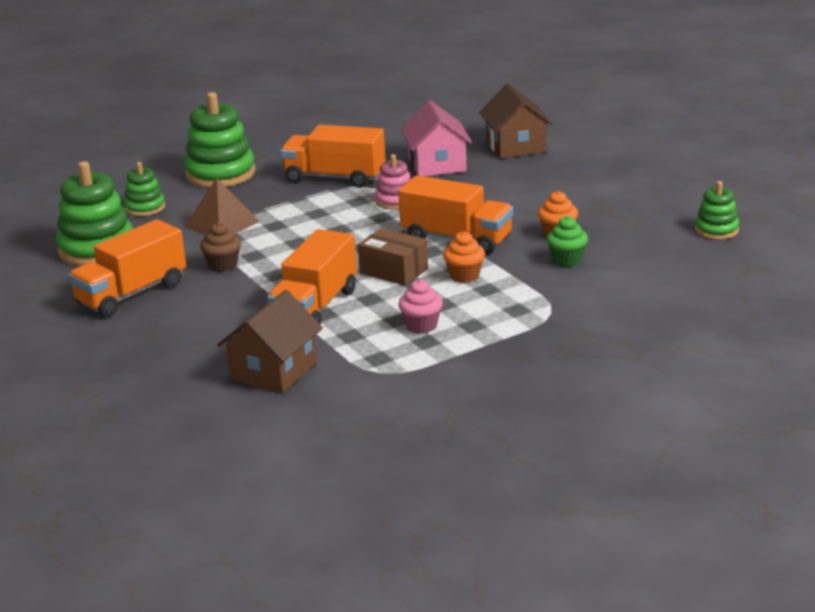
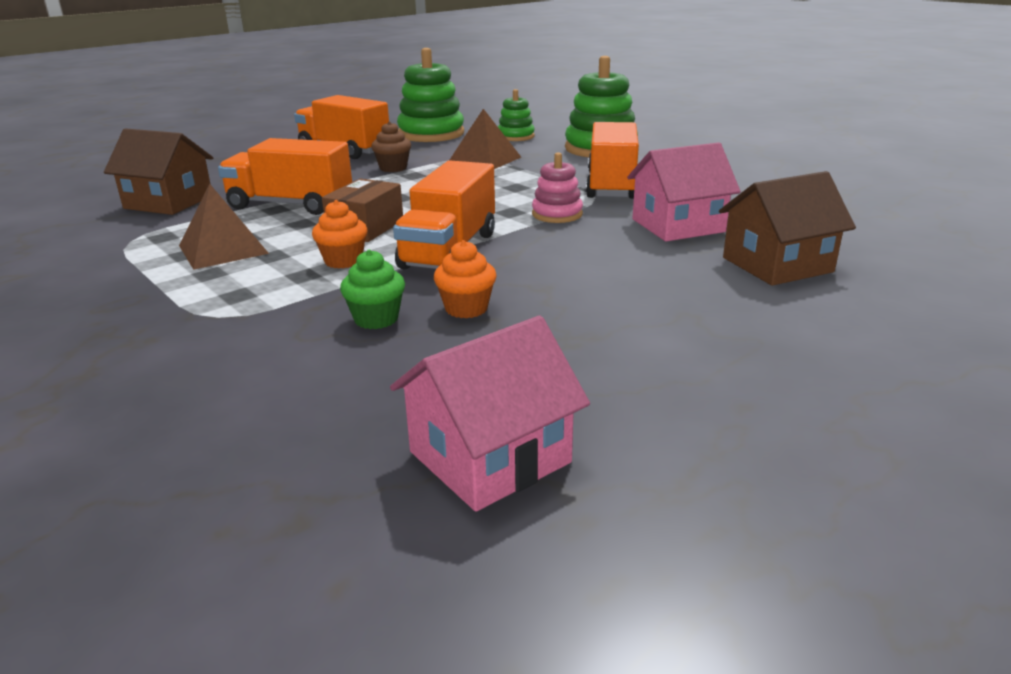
camera: 80 degrees right, 0 degrees up
pink cupcake [398,279,443,334] -> brown pyramid [179,184,269,270]
green stacking toy [695,181,739,240] -> pink house [390,316,590,512]

